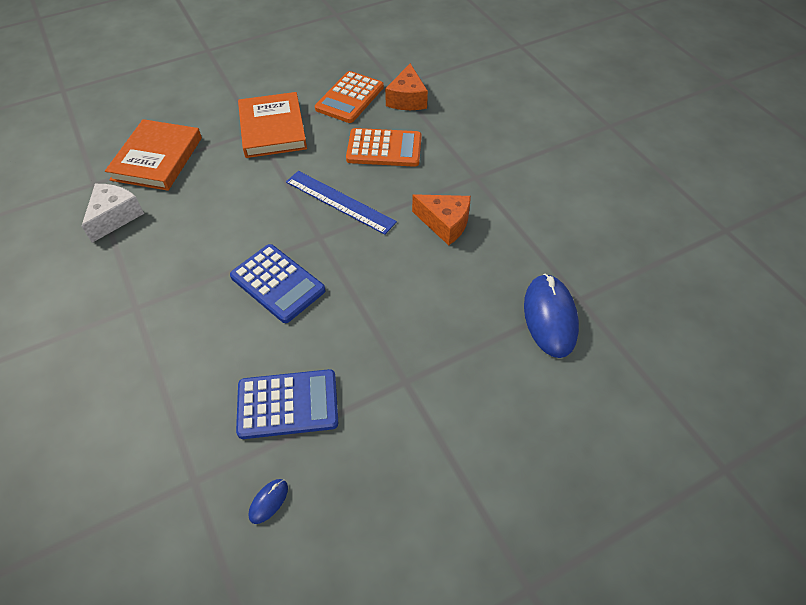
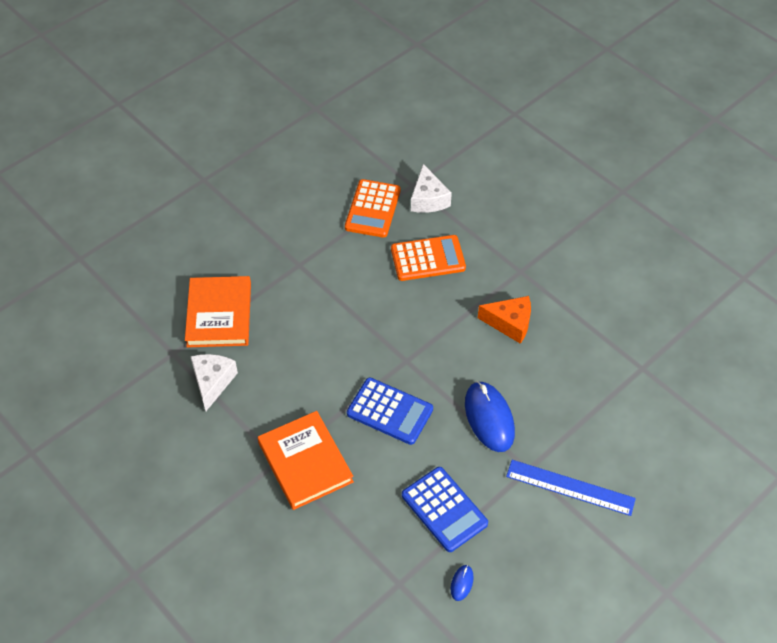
camera: 15 degrees left, 0 degrees up
blue calculator [236,369,338,439] -> blue calculator turned 75 degrees clockwise [402,467,488,552]
orange book [238,92,307,158] -> orange book moved to [258,411,354,510]
blue ruler [286,171,397,235] -> blue ruler moved to [506,460,636,516]
orange cheese [385,63,428,110] -> white cheese [411,164,452,213]
blue mouse [524,274,579,358] -> blue mouse moved to [465,381,515,452]

